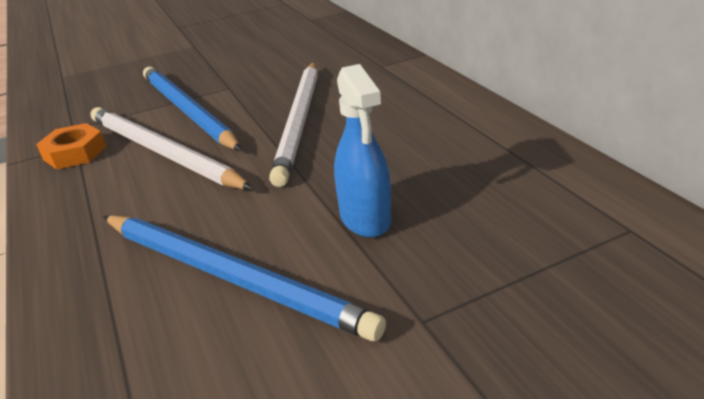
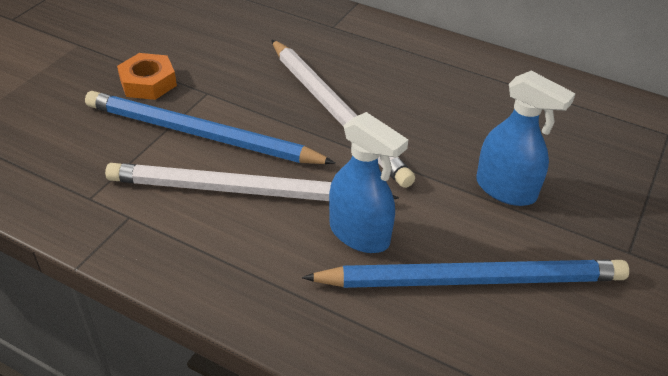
camera: 40 degrees left, 10 degrees up
orange nut [36,123,106,169] -> orange nut moved to [117,53,177,100]
none -> blue spray bottle [329,112,408,253]

